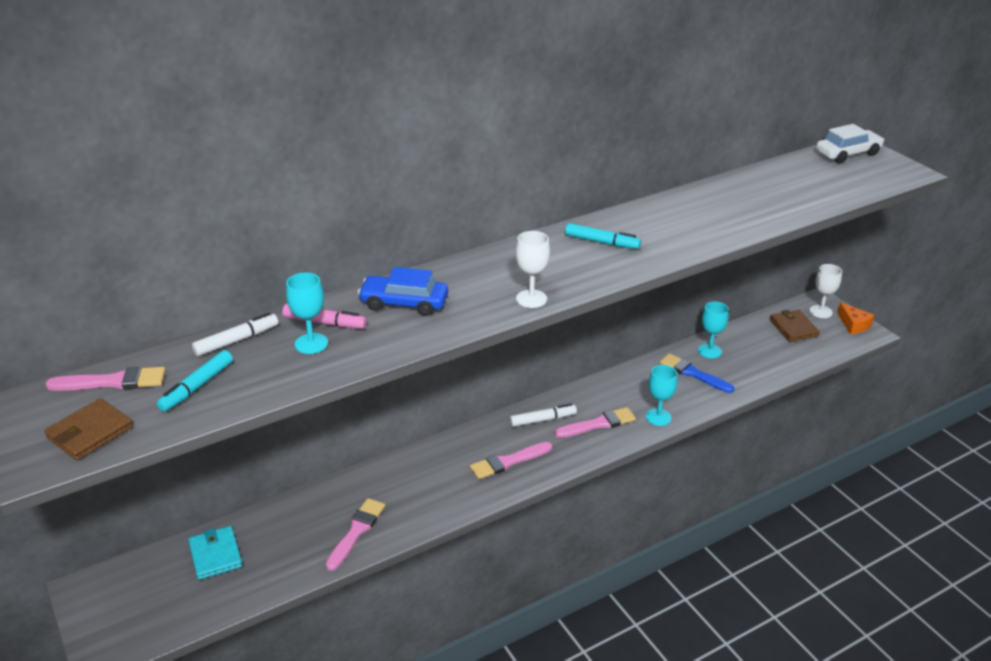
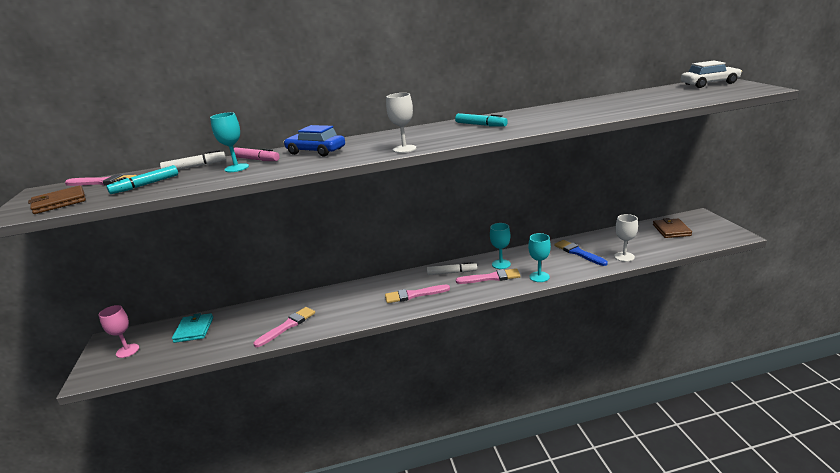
camera: 20 degrees right, 10 degrees down
turquoise goblet [698,301,729,358] -> turquoise goblet moved to [490,223,511,269]
white goblet [810,264,842,318] -> white goblet moved to [614,214,638,262]
orange cheese [837,302,875,334] -> none
none -> pink goblet [99,305,139,358]

